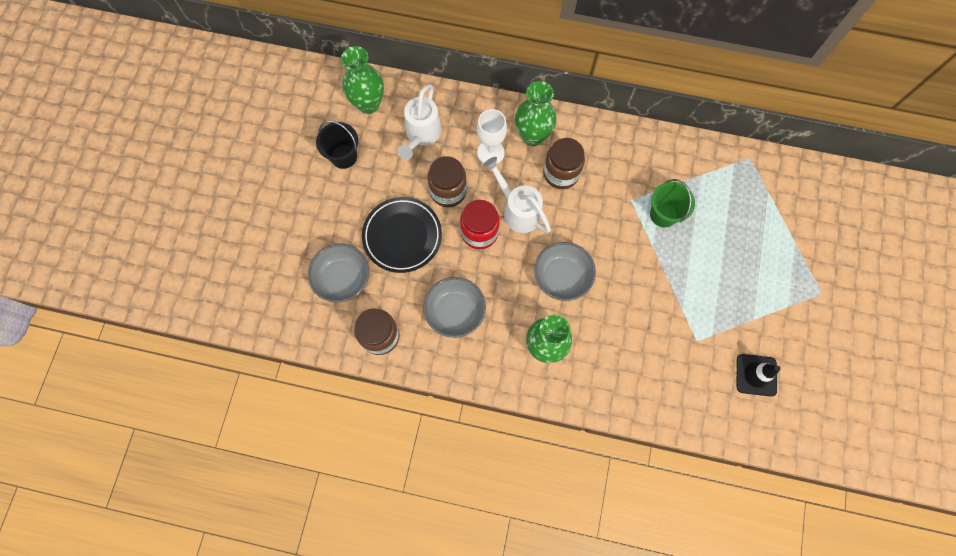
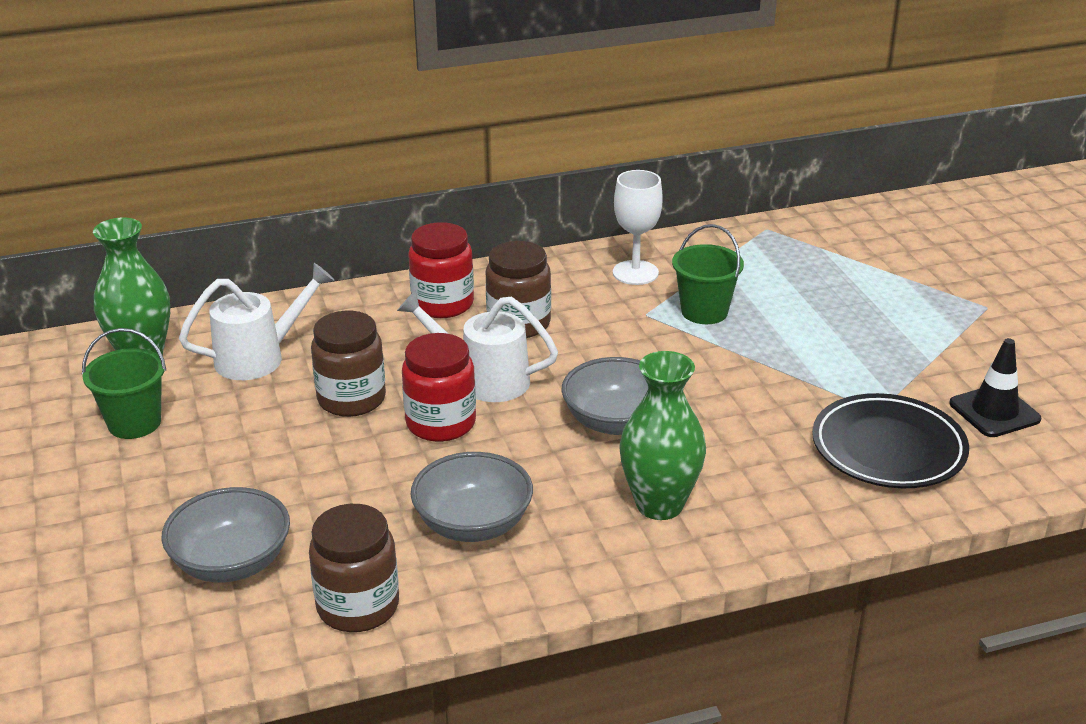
camera: 30 degrees left, 40 degrees down
black bucket [316,121,358,169] -> green bucket [82,328,166,439]
black plate [362,197,442,273] -> black plate moved to [812,393,969,488]
white watering can [397,84,442,160] -> white watering can turned 105 degrees counterclockwise [179,263,335,380]
white goblet [477,109,507,164] -> white goblet moved to [613,170,663,285]
green vase [515,81,557,146] -> red jar [408,222,474,318]

